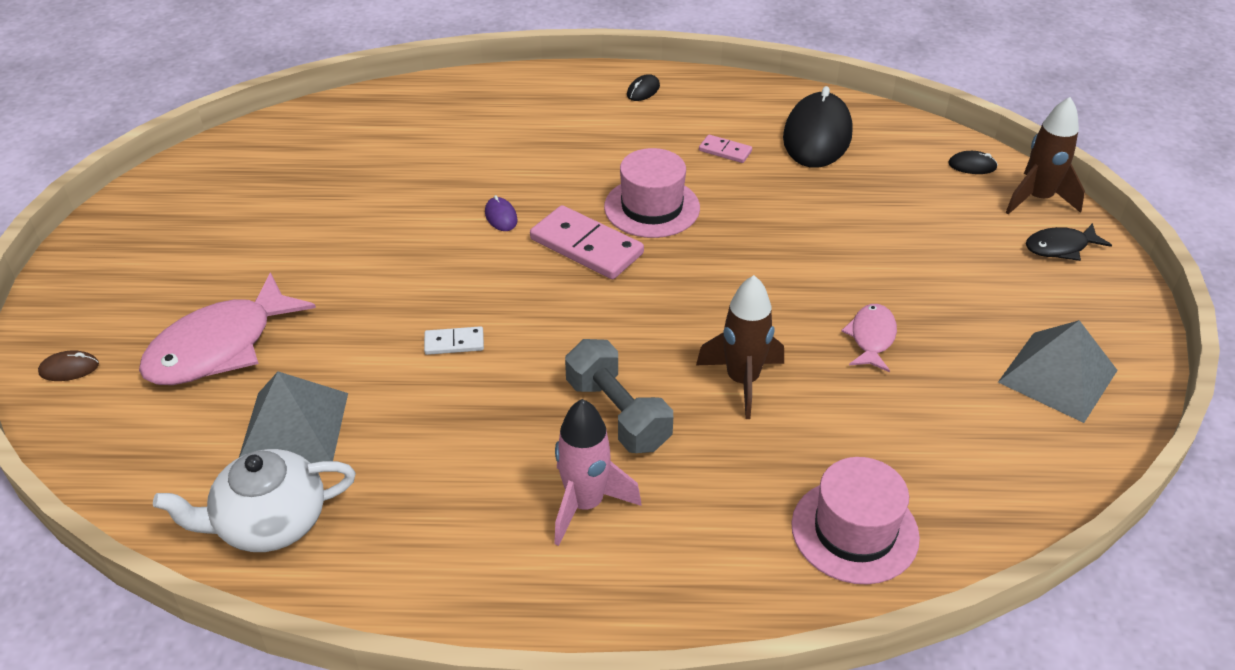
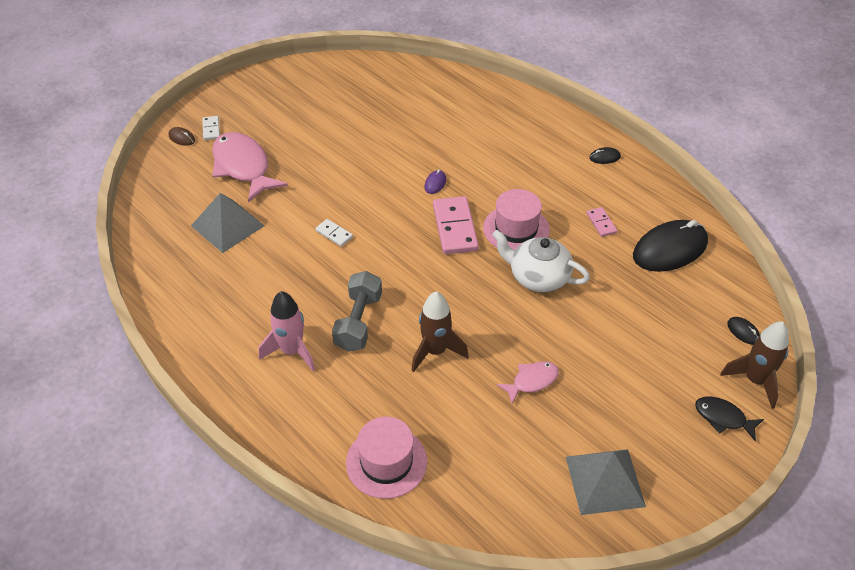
camera: 45 degrees right, 5 degrees up
pink fish [139,272,316,385] -> pink fish turned 60 degrees clockwise [212,132,288,202]
white teapot [153,449,356,552] -> white teapot moved to [492,230,590,292]
none -> white domino [202,116,220,140]

